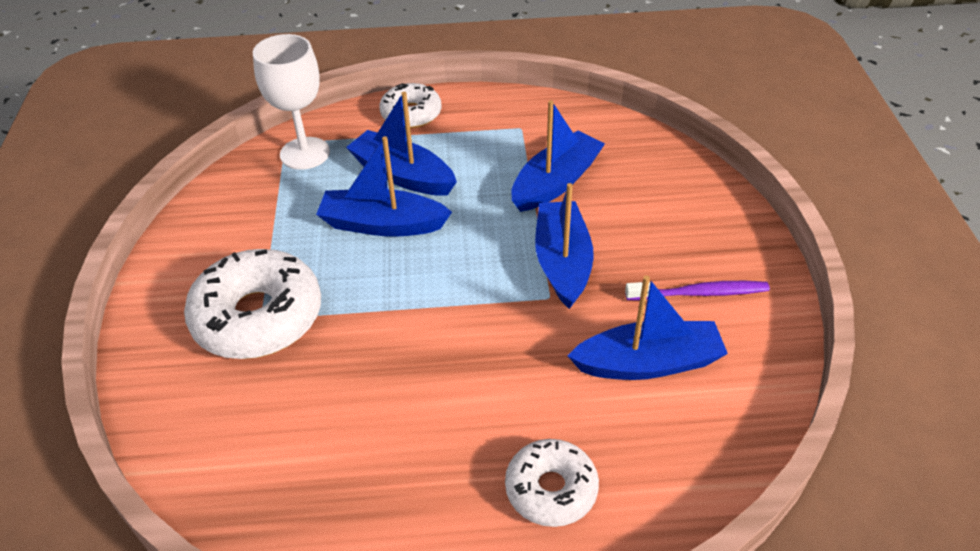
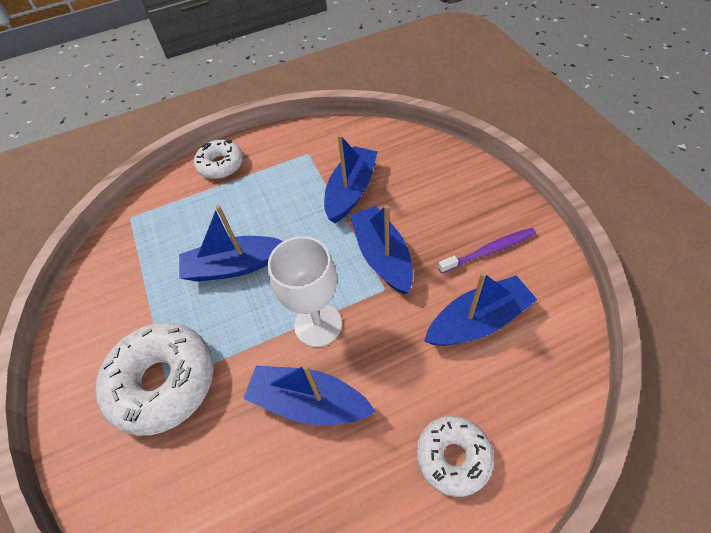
camera: 15 degrees left, 10 degrees up
white goblet [253,34,330,170] -> white goblet moved to [268,236,342,347]
blue boat [346,92,457,196] -> blue boat moved to [243,364,376,425]

